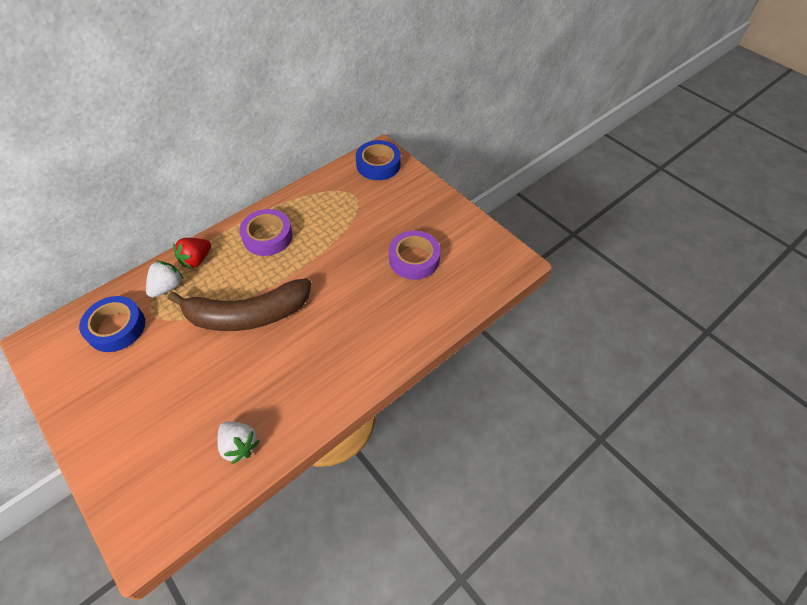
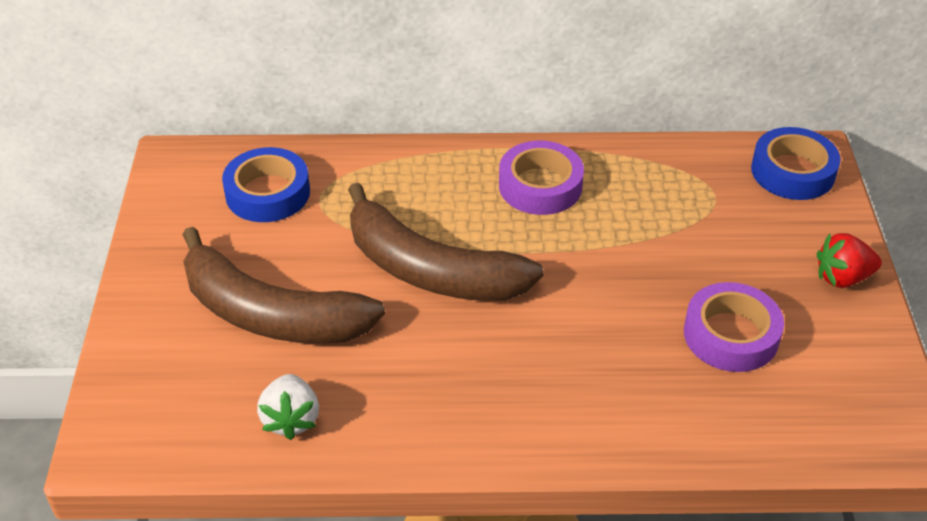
camera: 40 degrees right, 10 degrees down
white strawberry [146,260,184,298] -> none
red strawberry [173,238,211,269] -> red strawberry moved to [817,233,882,288]
none -> brown banana [183,227,385,344]

